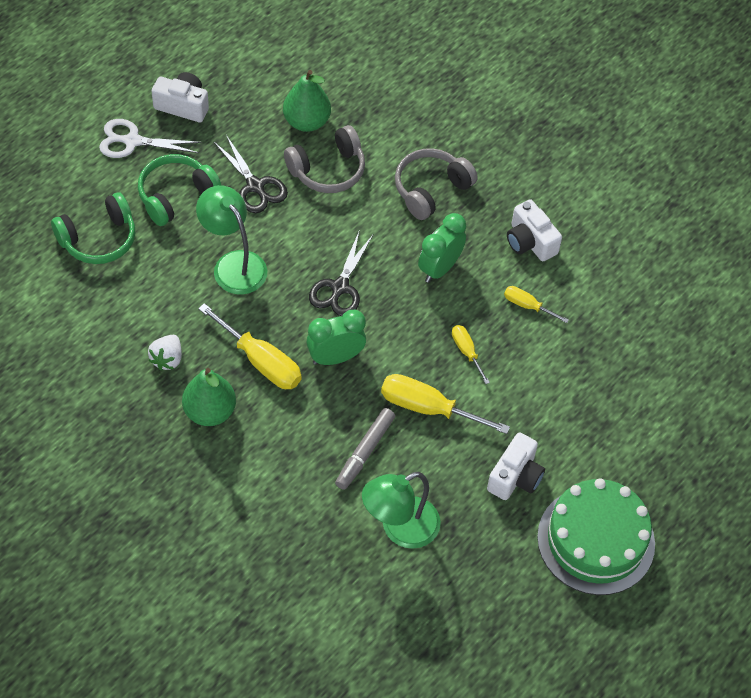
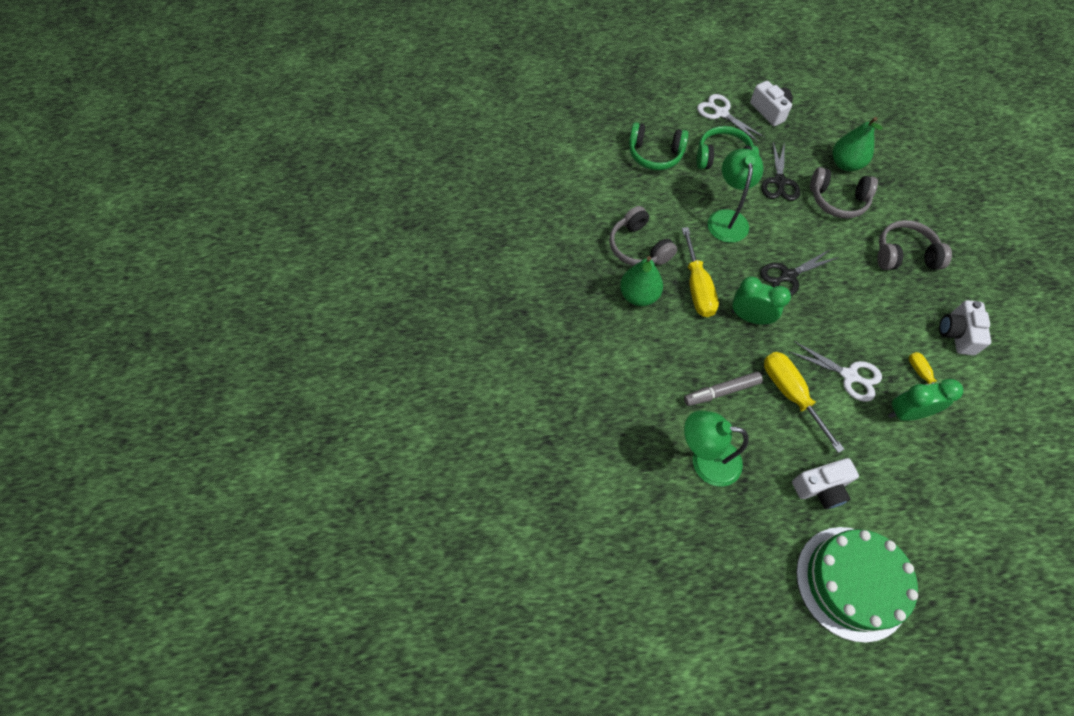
camera: 45 degrees right, 5 degrees up
white strawberry [148,335,182,370] -> grey headphones [609,206,677,266]
green clock [418,213,466,283] -> green clock moved to [888,379,963,421]
yellow screwdriver [452,325,490,384] -> white scissors [788,341,882,402]

